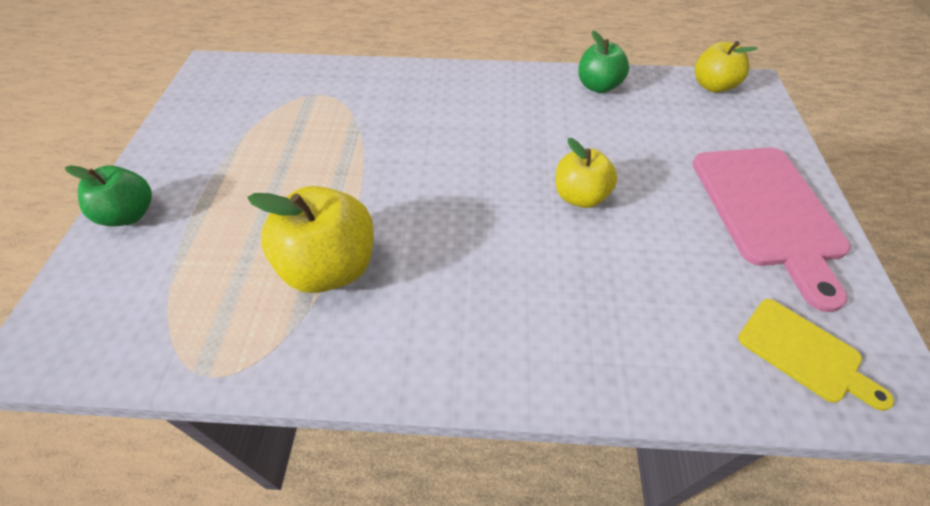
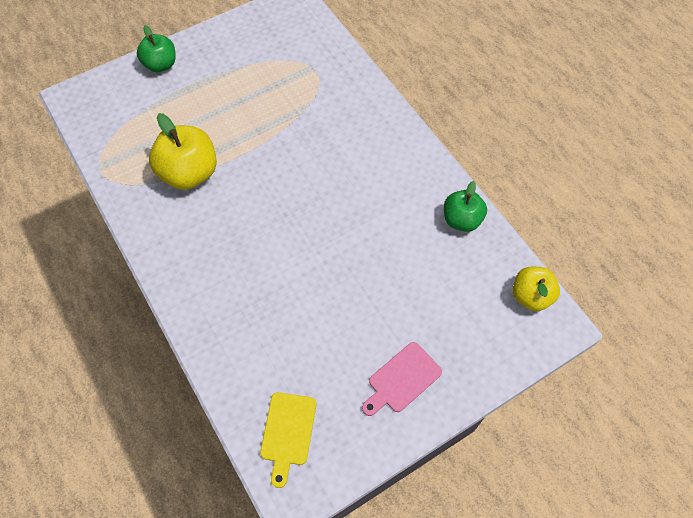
camera: 55 degrees right, 10 degrees up
yellow apple [556,138,617,208] -> none
pink cutting board [693,148,851,312] -> pink cutting board [362,342,442,416], size x0.56

